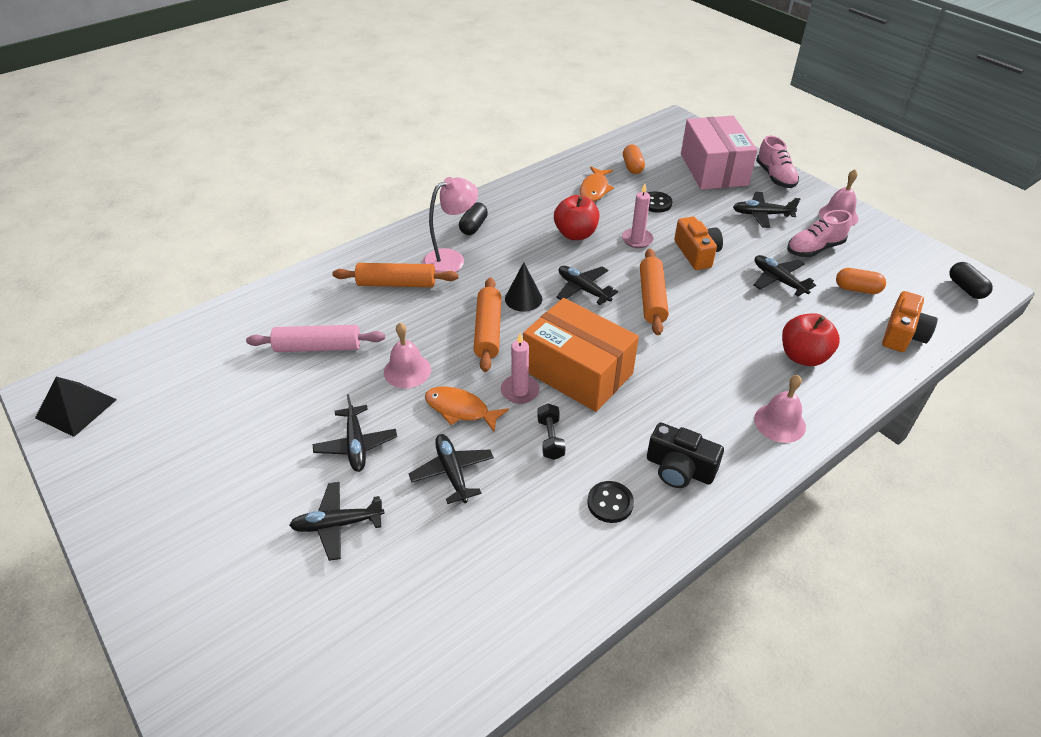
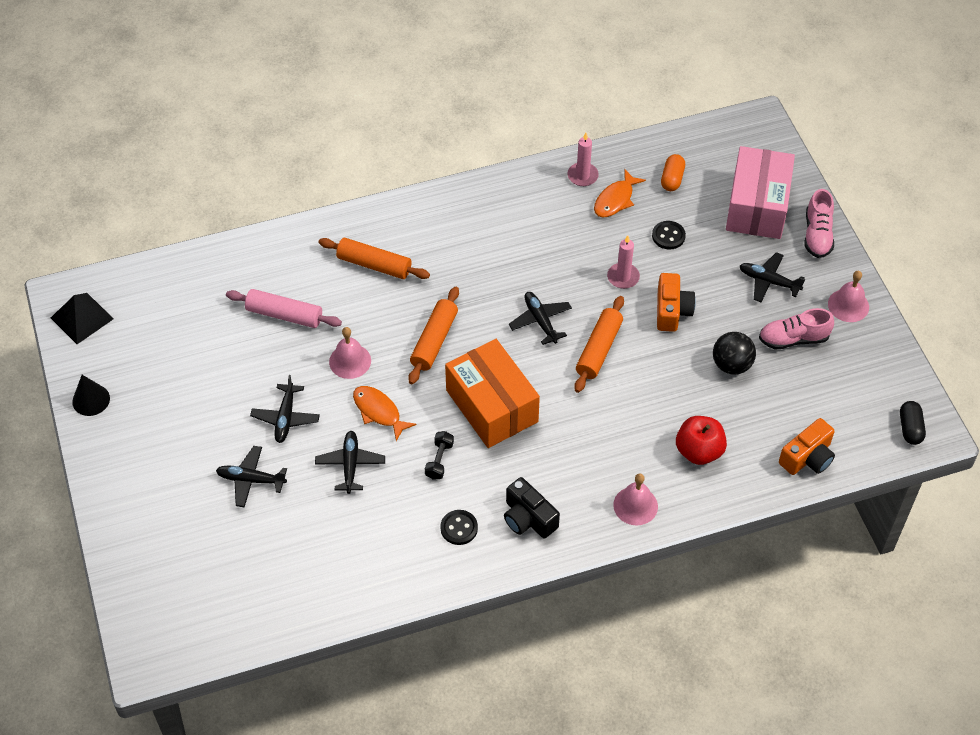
camera: 20 degrees right, 10 degrees up
pink lamp [422,177,478,273] -> none
black capsule [459,202,488,235] -> none
pink candle [501,333,540,404] -> pink candle moved to [567,133,599,186]
black cone [505,262,542,312] -> black cone moved to [72,375,110,416]
red apple [554,195,599,240] -> none
black plane [754,255,816,296] -> black ball [713,332,756,375]
orange capsule [836,268,886,294] -> none

